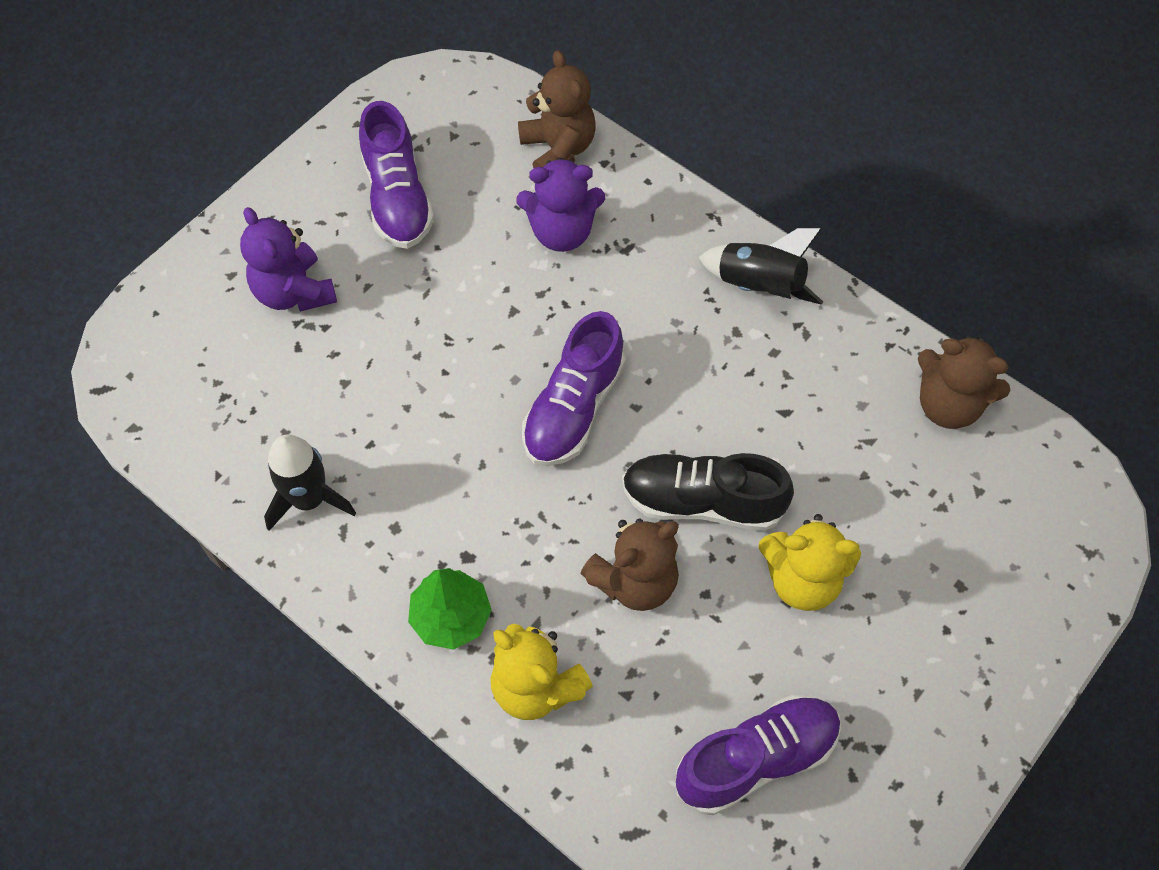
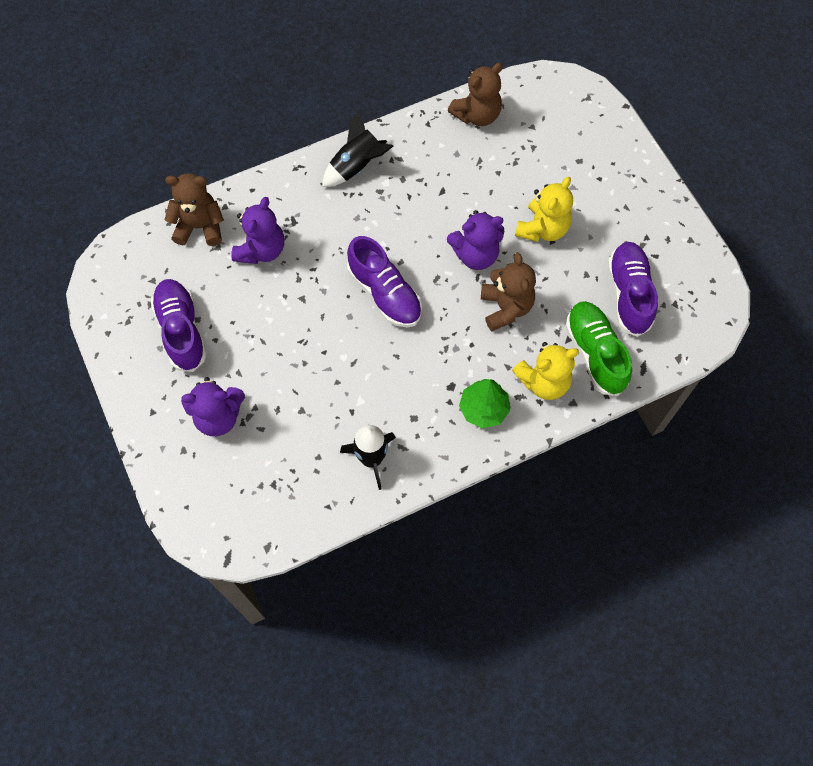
camera: 65 degrees left, 5 degrees up
purple shoe [359,101,434,249] -> purple shoe turned 120 degrees counterclockwise [151,279,207,372]
black shoe [622,453,794,531] -> purple teddy bear [447,210,504,270]
none -> green shoe [565,301,632,396]

